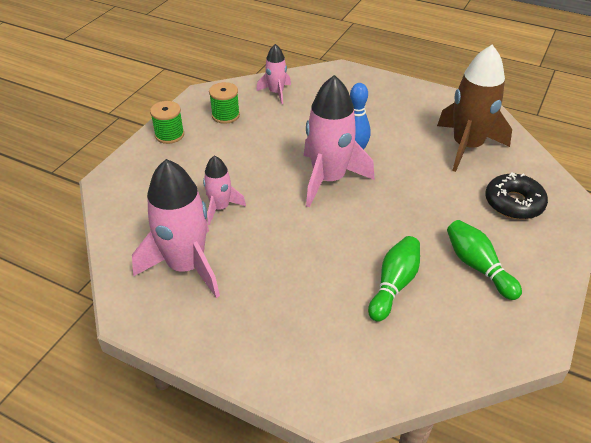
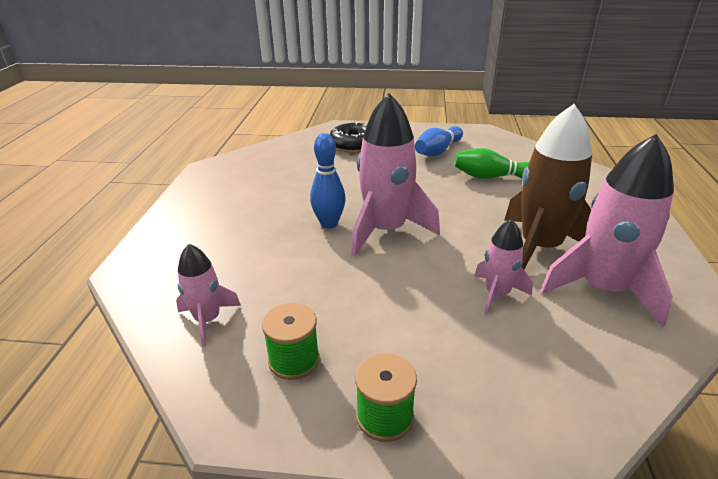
camera: 110 degrees left, 10 degrees down
brown rocket [437,45,512,172] -> brown rocket moved to [504,104,592,270]
green bowling pin [447,220,522,300] -> blue bowling pin [415,126,463,156]

